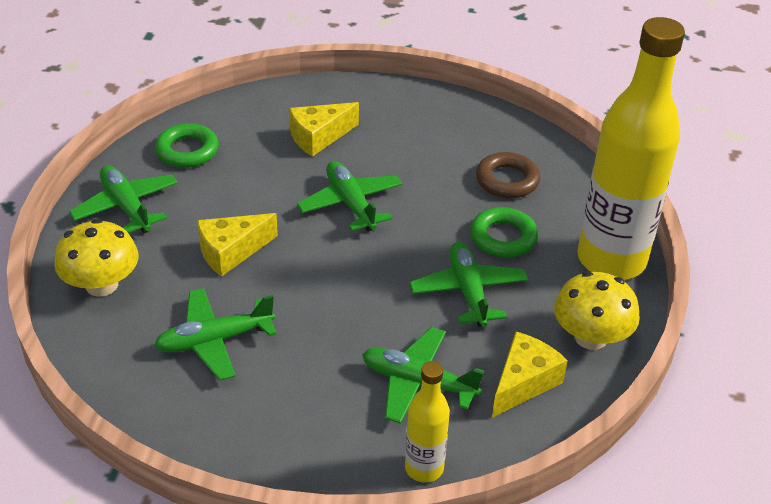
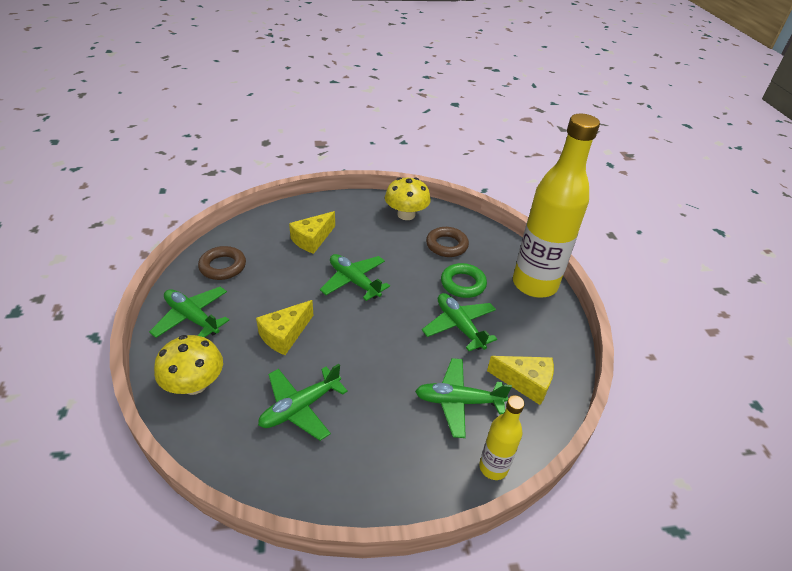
camera: 20 degrees left, 0 degrees up
green ring [155,123,219,168] -> brown ring [198,246,246,280]
yellow cheese [492,332,568,418] -> yellow cheese turned 90 degrees clockwise [487,356,554,405]
yellow mushroom [554,271,640,350] -> yellow mushroom moved to [385,177,431,220]

